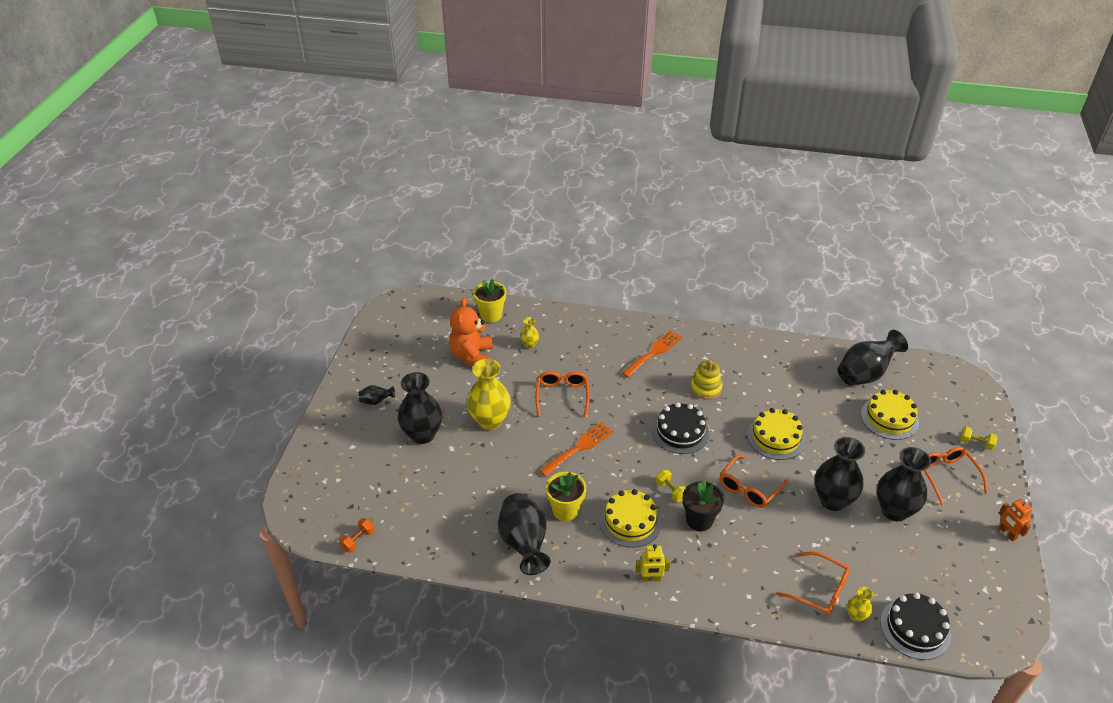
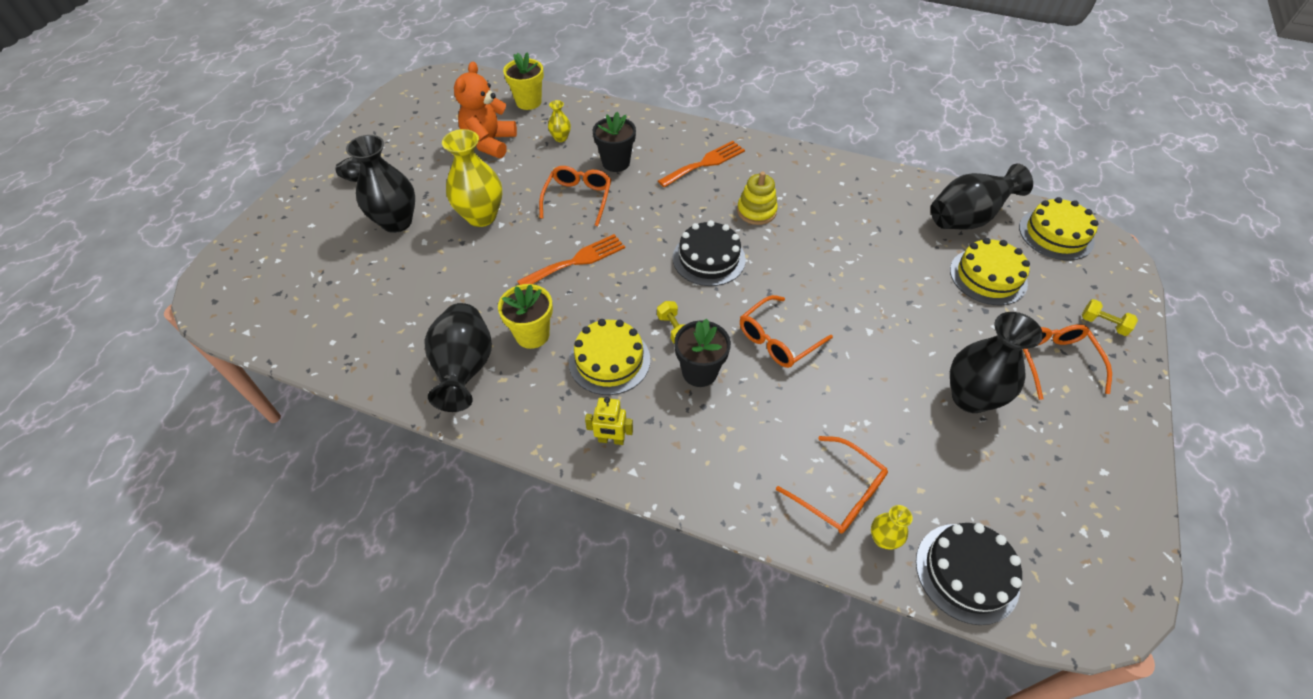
camera: 10 degrees right, 10 degrees up
orange dumbbell [339,518,374,553] -> none
yellow cake [747,408,805,460] -> yellow cake moved to [1019,197,1099,261]
black vase [814,437,865,511] -> none
orange robot [999,499,1032,541] -> none
none -> black flower pot [593,111,636,172]

